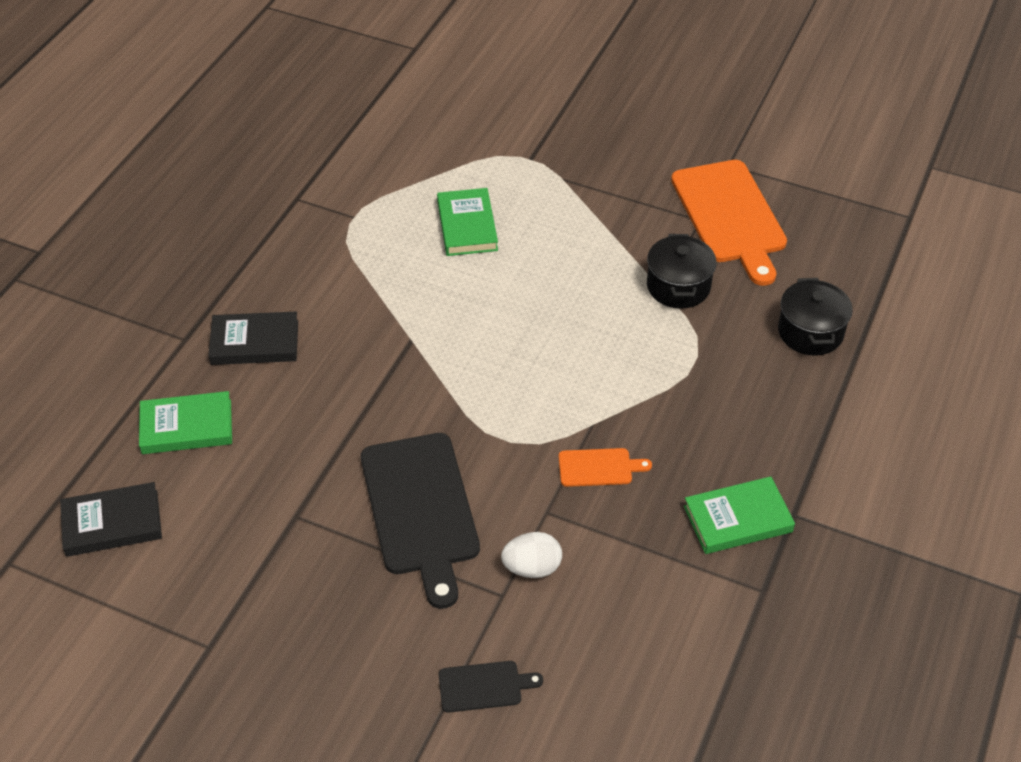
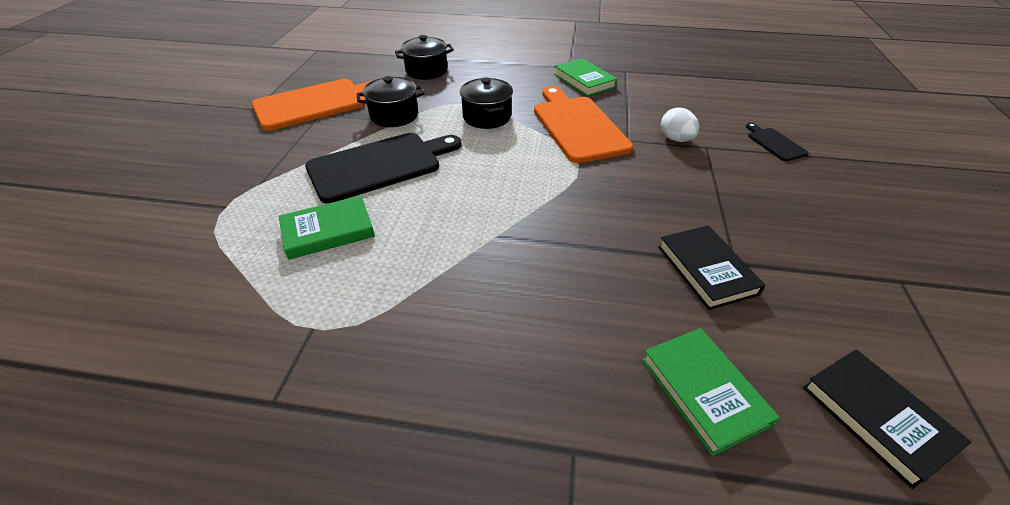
camera: 105 degrees left, 5 degrees down
black book [208,312,298,365] -> black book moved to [658,225,766,310]
black cutting board [361,433,480,609] -> black cutting board moved to [305,133,462,203]
orange cutting board [559,448,652,487] -> orange cutting board [534,86,633,163], size x2.16
none -> black pot [460,77,513,129]

